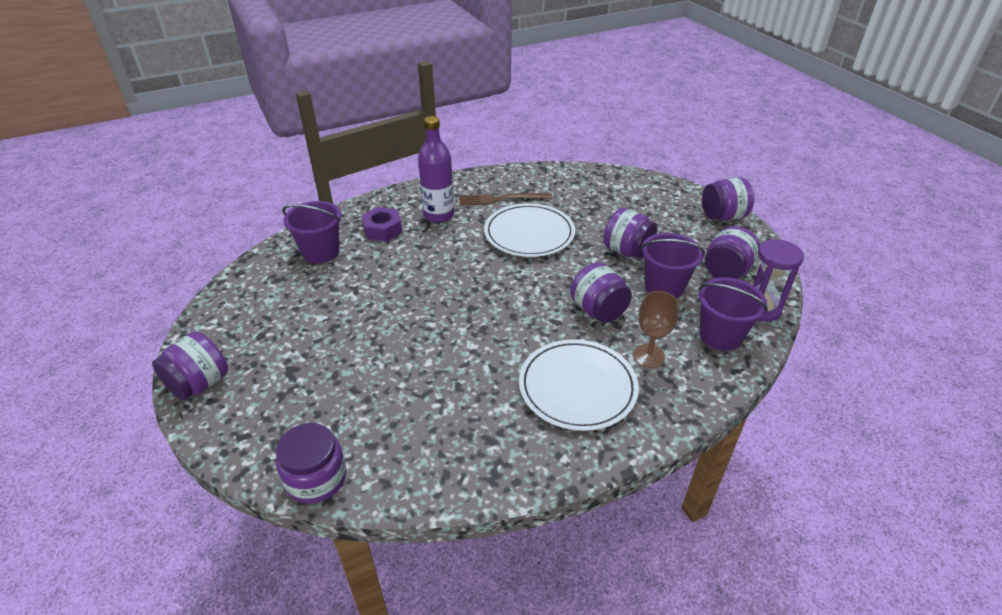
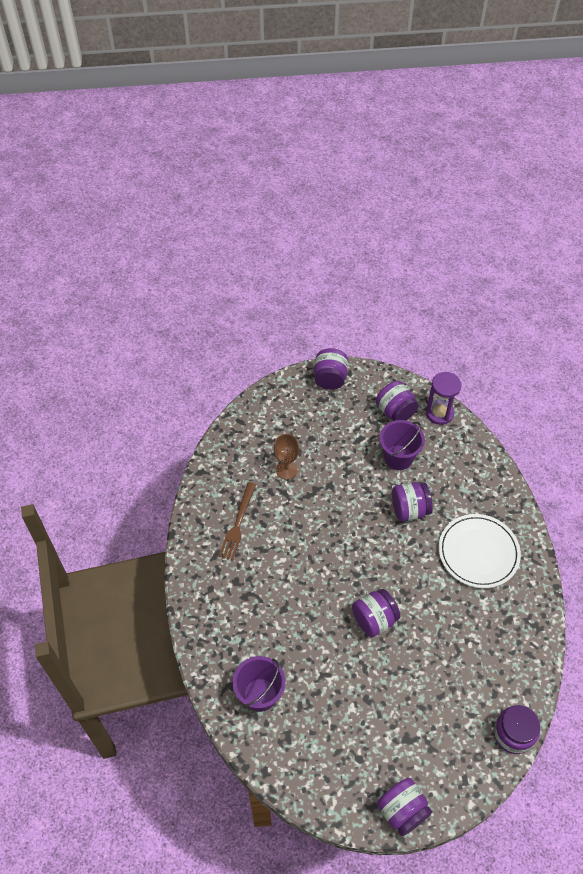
camera: 70 degrees left, 15 degrees up
purple nut [362,207,403,242] -> none
purple bottle [418,116,454,223] -> none
white plate [484,203,575,257] -> none
purple jar [603,208,658,259] -> purple jar moved to [352,589,400,637]
brown goblet [633,291,679,368] -> brown goblet moved to [274,434,299,480]
purple bucket [699,277,768,351] -> none

